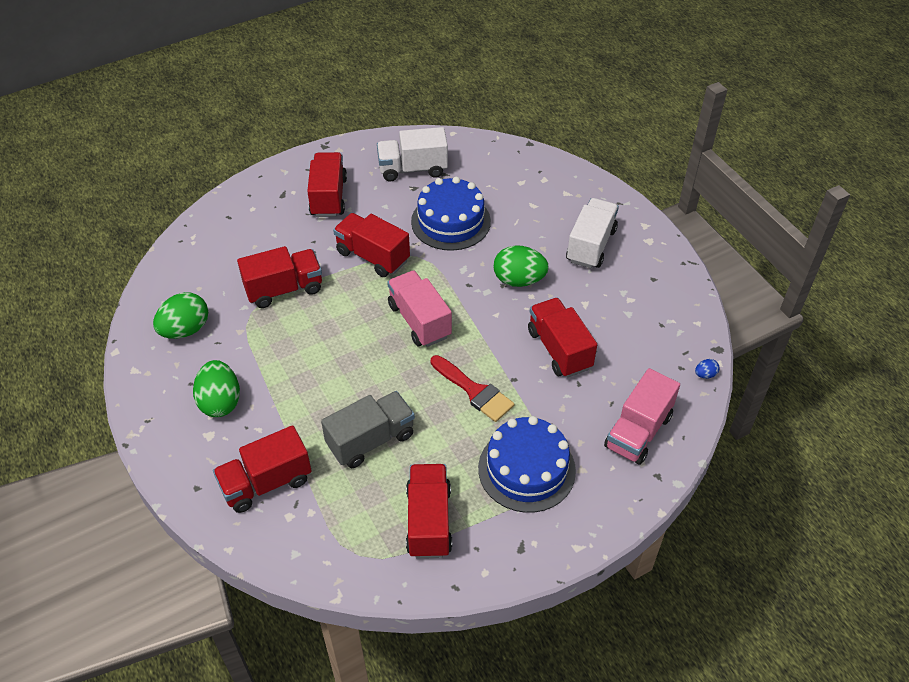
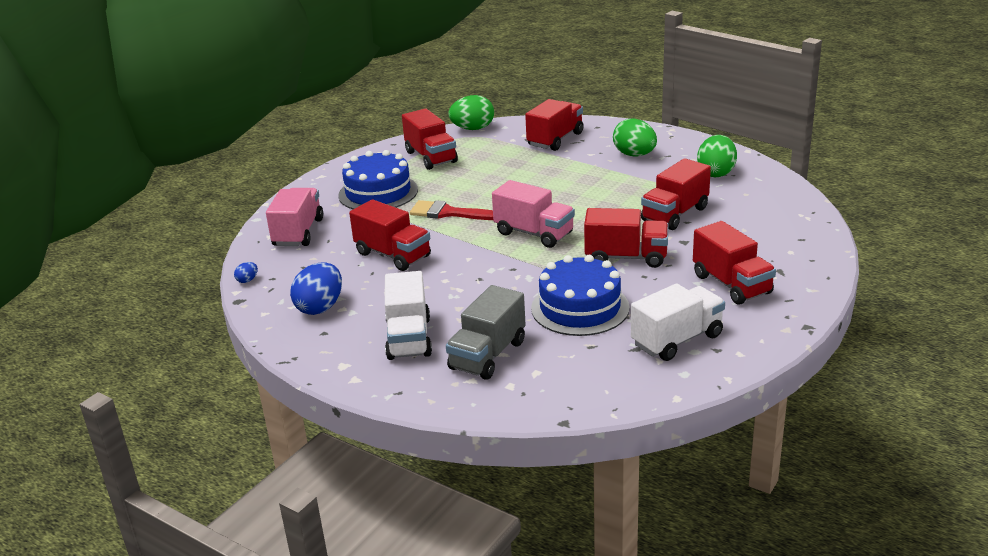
camera: 155 degrees right, 20 degrees down
grey truck [321,391,415,468] -> grey truck moved to [446,285,526,380]
green egg [494,245,549,287] -> green egg moved to [448,95,494,130]
none -> blue egg [290,262,342,315]

